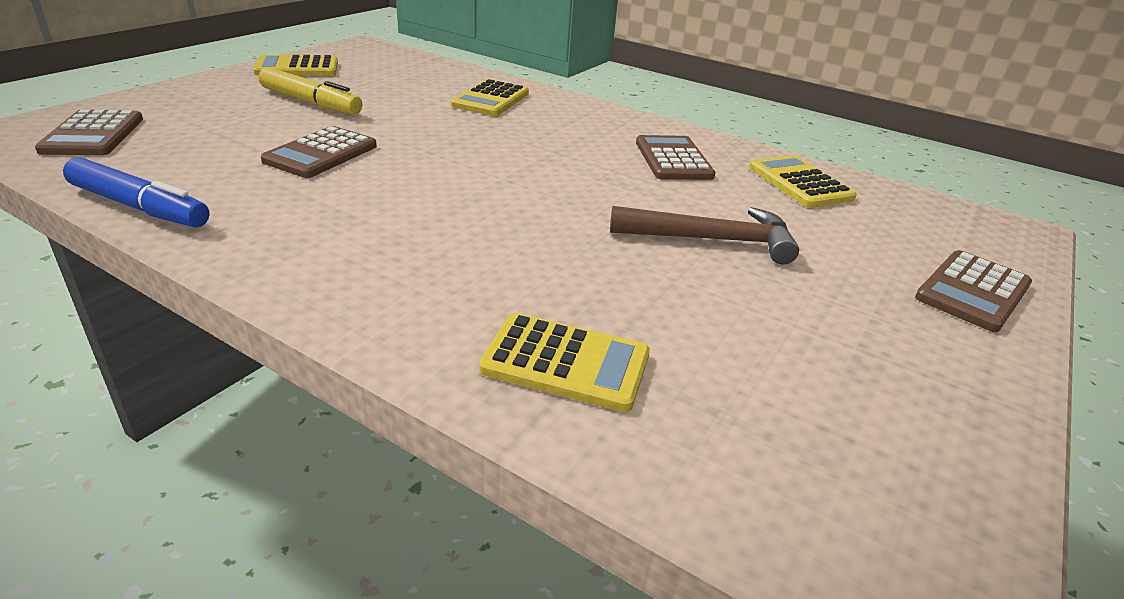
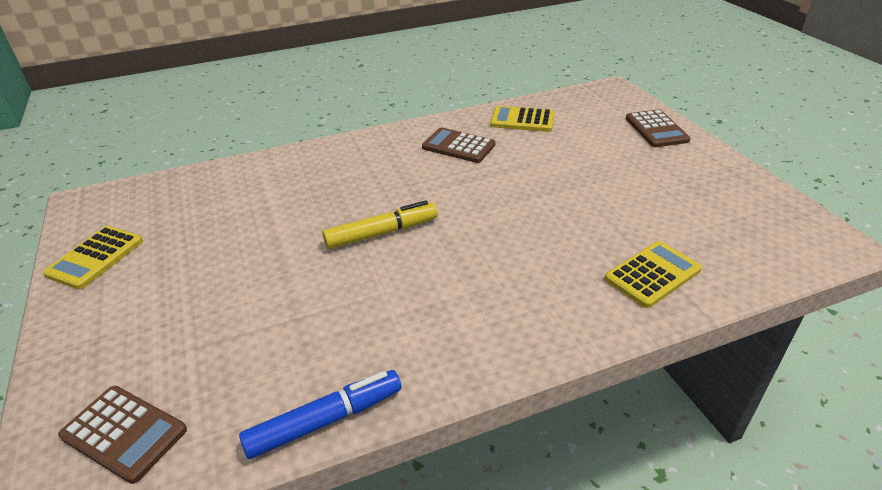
camera: 50 degrees left, 5 degrees up
yellow marker [259,67,362,115] -> yellow marker moved to [323,200,438,249]
brown calculator [261,126,377,178] -> none
yellow calculator [451,79,529,116] -> none
brown hammer [610,206,799,264] -> none

